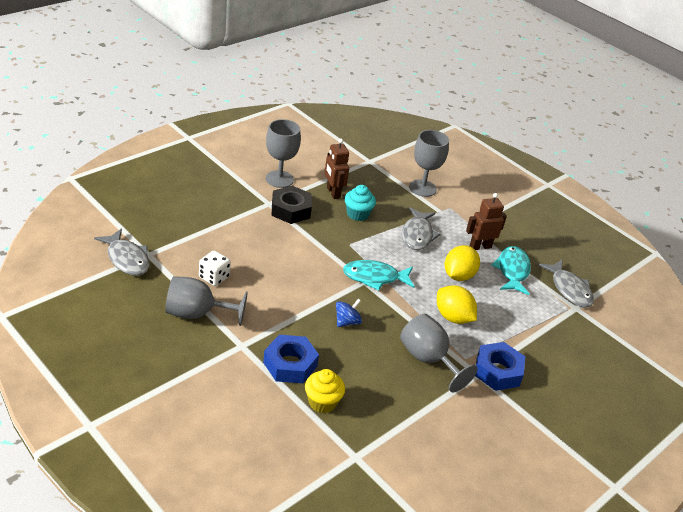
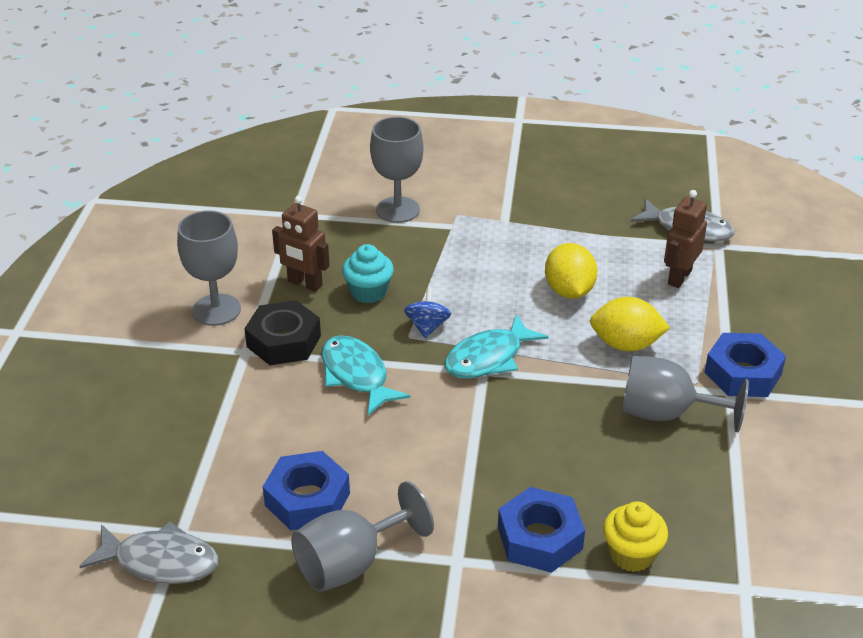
camera: 35 degrees left, 0 degrees up
white dice [199,251,231,286] -> blue nut [263,451,350,530]
blue spinning top [336,299,362,327] -> blue spinning top moved to [404,288,451,338]
grey fish [402,207,441,250] -> none
brown robot [466,193,507,250] -> brown robot moved to [664,190,707,288]
turquoise fish [492,246,531,295] -> turquoise fish moved to [322,335,410,415]

